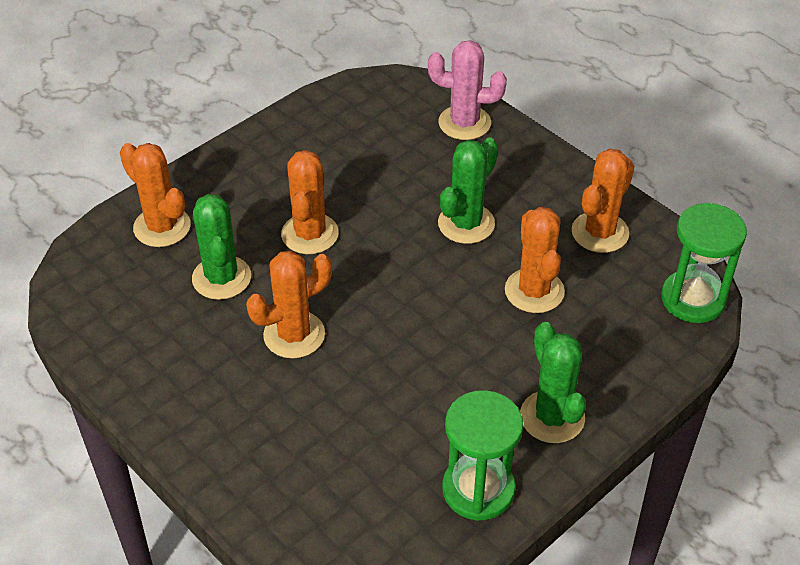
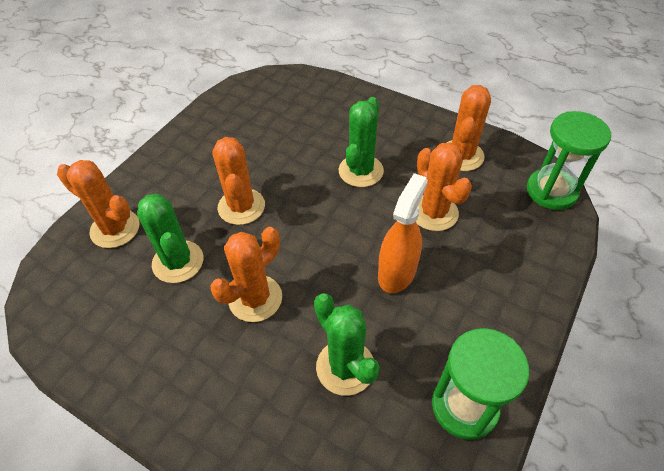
camera: 15 degrees left, 5 degrees up
pink cactus [428,40,507,140] -> none
green cactus [520,322,586,443] -> green cactus moved to [314,294,380,396]
none -> orange spray bottle [378,173,428,293]

